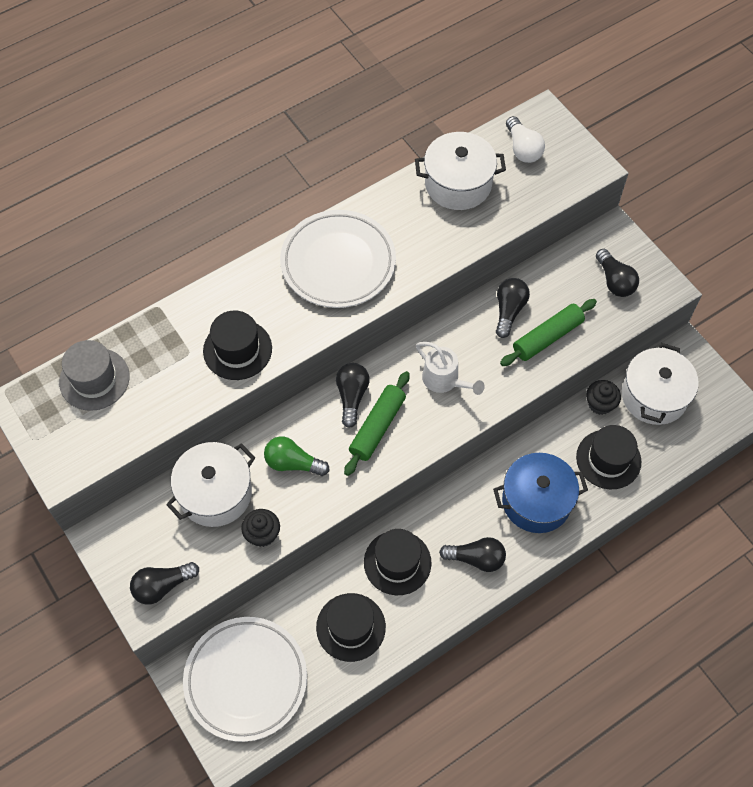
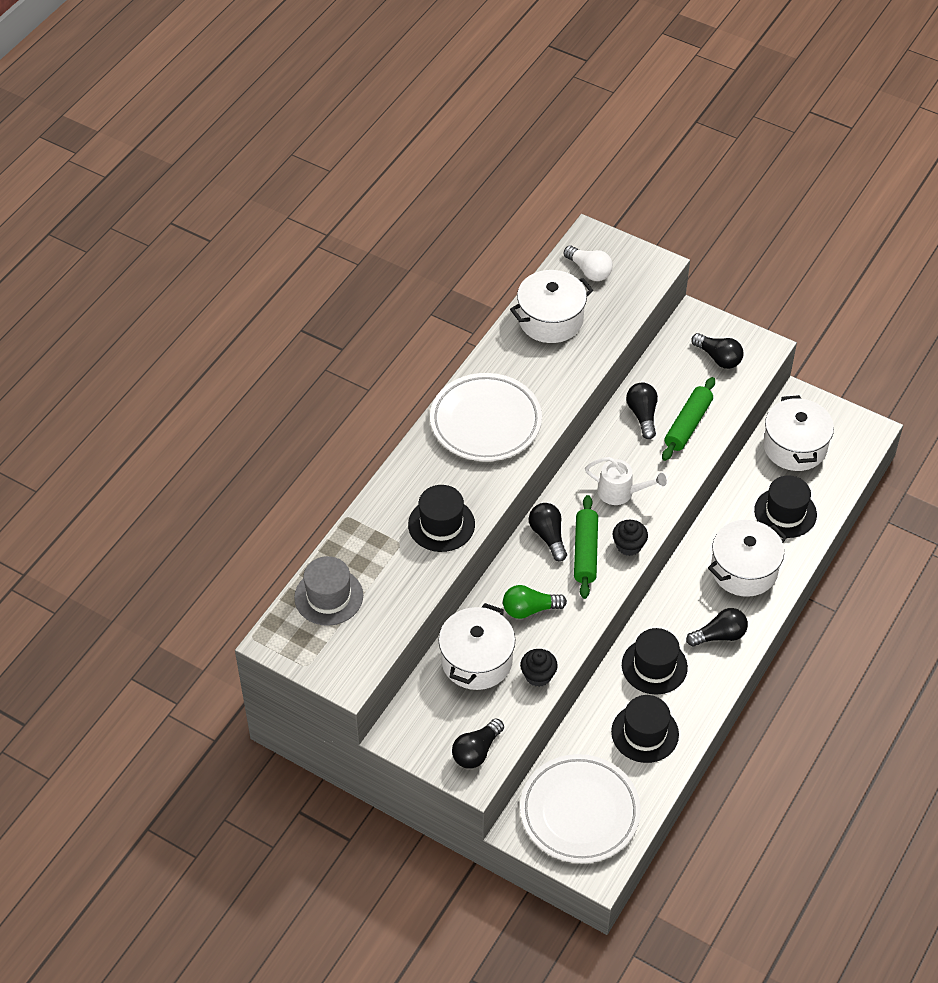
camera: 25 degrees left, 10 degrees down
blue pot [493,453,588,533] -> white pot [708,520,787,597]
black cupcake [586,380,621,415] -> black cupcake moved to [613,520,648,556]

